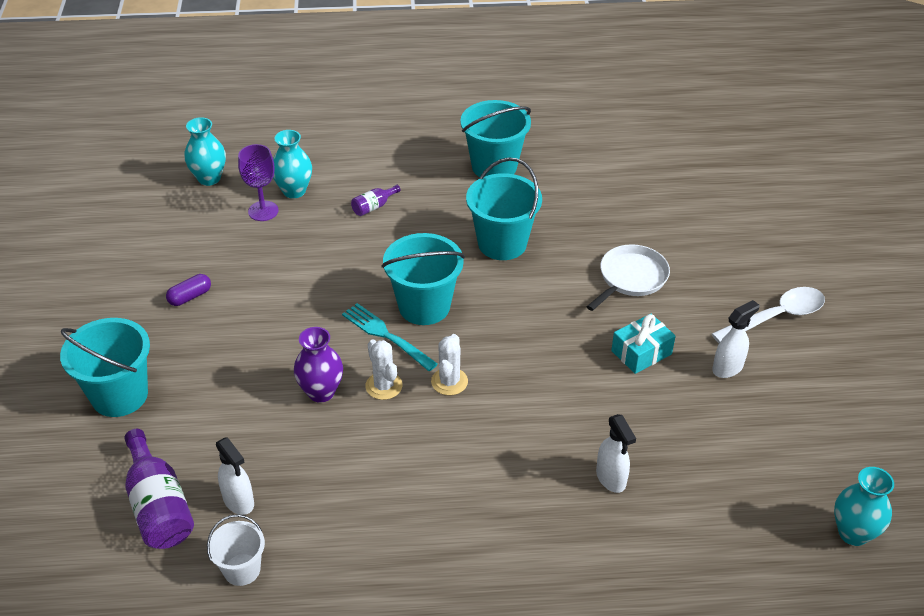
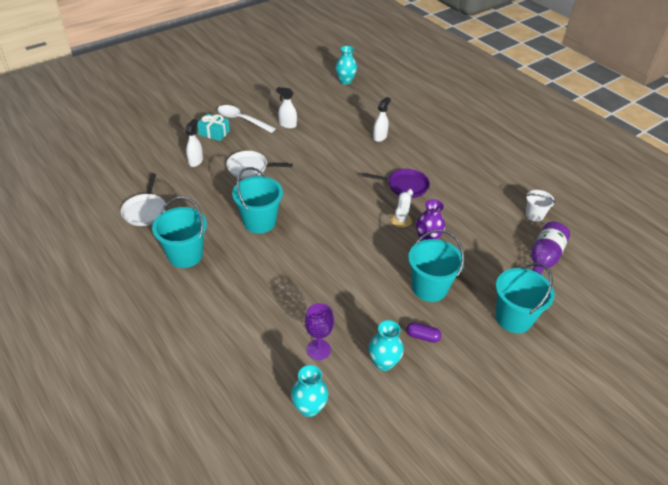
camera: 125 degrees left, 0 degrees up
white spray bottle [216,437,254,515] -> white spray bottle moved to [185,119,203,167]
turquoise vase [273,130,312,198] -> turquoise vase moved to [369,320,404,371]
turquoise fork [342,303,438,371] -> none
purple bottle [351,185,401,216] -> none
turquoise bucket [381,233,465,325] -> turquoise bucket moved to [408,230,464,302]
white cactus [431,334,468,395] -> none
turquoise gift [611,313,676,374] -> turquoise gift moved to [197,113,230,141]
none -> white pan [121,174,166,226]
none -> purple pan [362,169,430,198]

